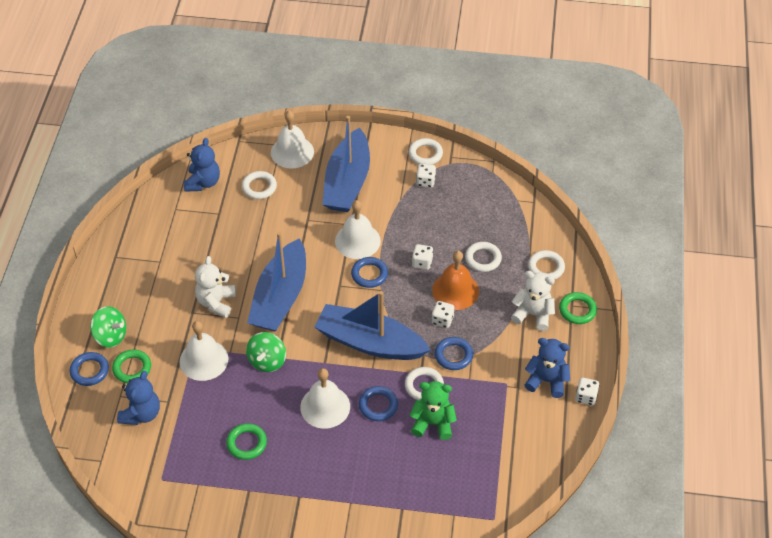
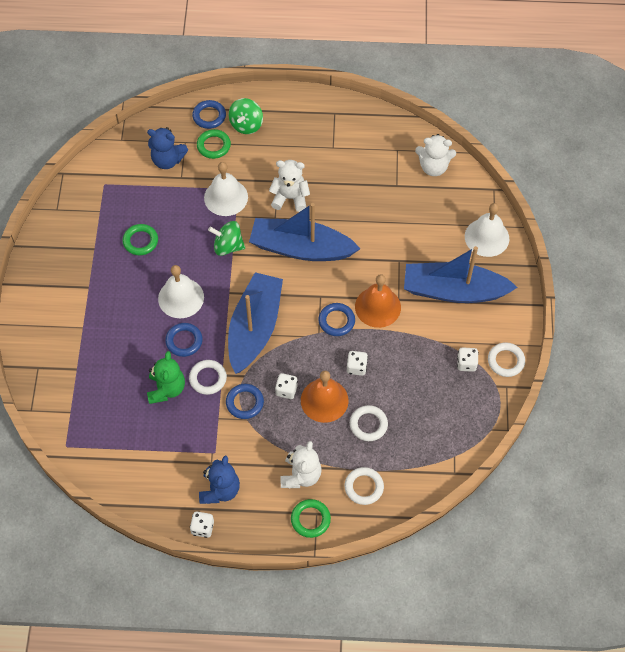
camera: 85 degrees right, 10 degrees up
blue teddy bear [184,138,220,192] -> white teddy bear [415,134,456,176]
white ring [242,171,277,199] -> none
white bell [335,200,381,259] -> orange bell [355,274,401,328]

